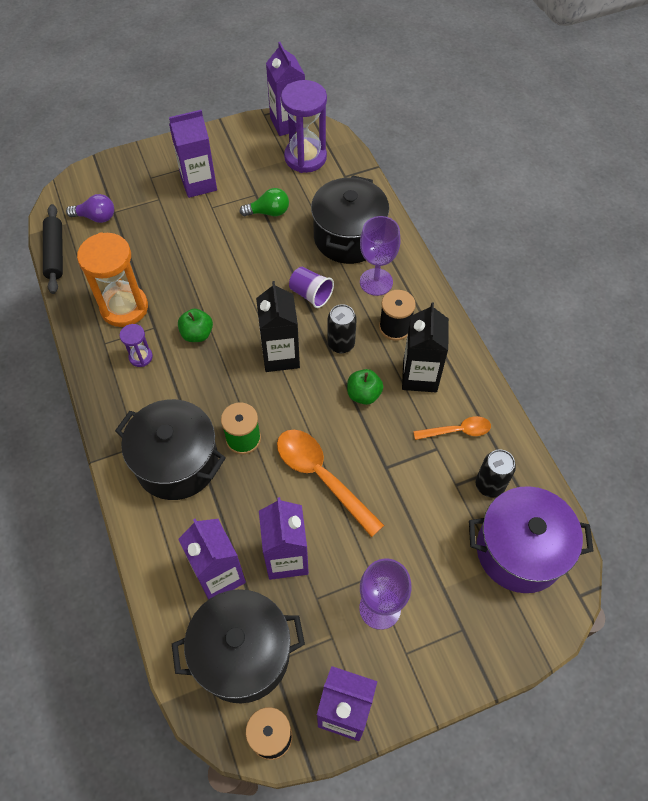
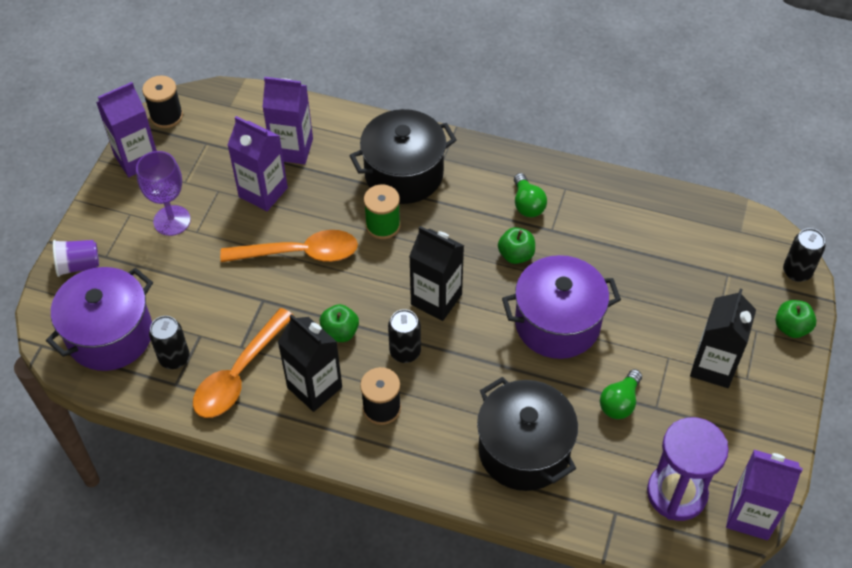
camera: 130 degrees right, 5 degrees down
black rolling pin [43,204,63,294] -> none
purple light bulb [66,194,114,223] -> none
orange hourglass [77,232,148,327] -> none
purple hourglass [120,324,153,367] -> green light bulb [514,173,547,217]
purple carton [169,110,217,198] -> black carton [690,289,756,388]
black pot [172,589,305,703] -> none
purple cup [289,267,334,308] -> purple cup moved to [53,240,99,277]
purple goblet [360,216,401,296] -> none
orange spoon [413,416,491,440] -> orange spoon [193,308,294,418], size x1.74
none -> purple pot [502,255,621,359]
none -> green apple [775,300,816,338]
none -> black can [783,228,826,282]

